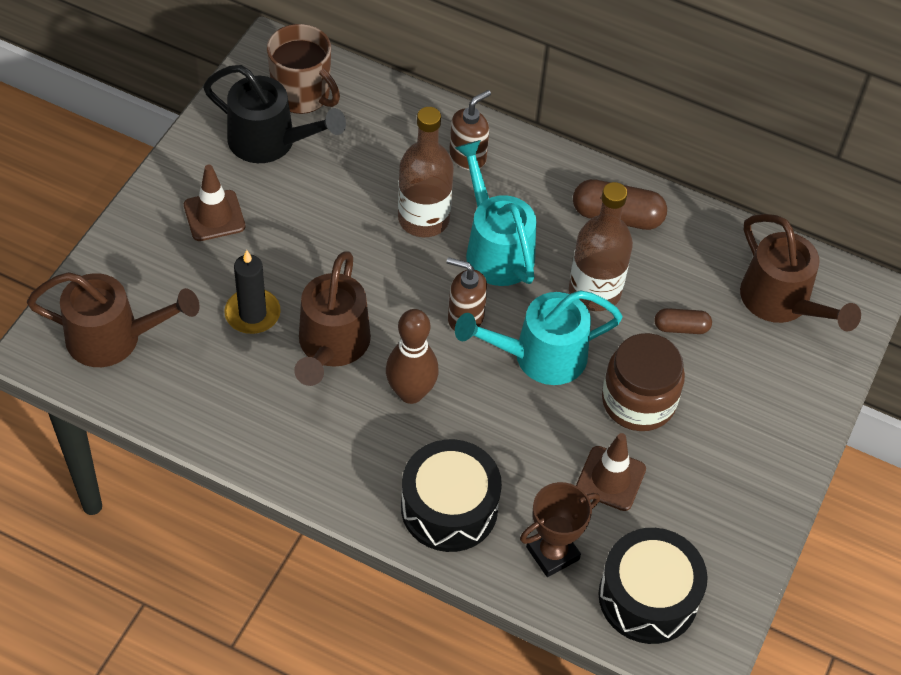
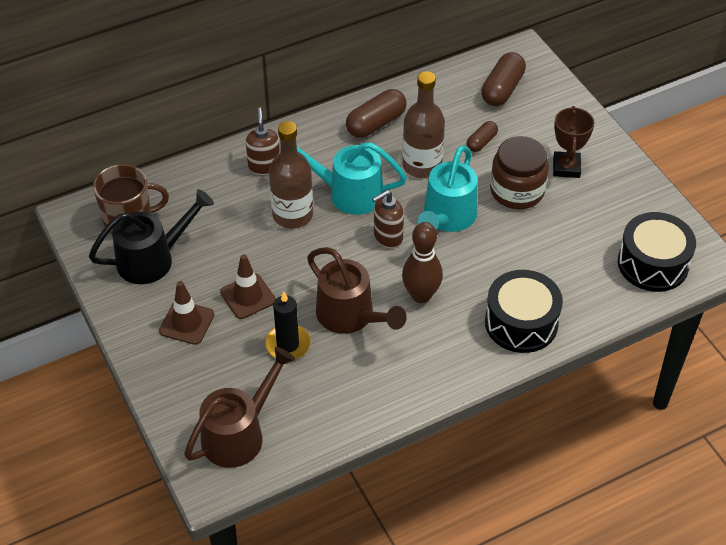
camera: 50 degrees left, 5 degrees down
brown trophy [520,482,600,577] -> brown trophy moved to [553,106,595,178]
brown traffic cone [576,433,646,511] -> brown traffic cone moved to [220,254,276,319]
brown watering can [740,214,861,331] -> brown capsule [481,52,526,106]

